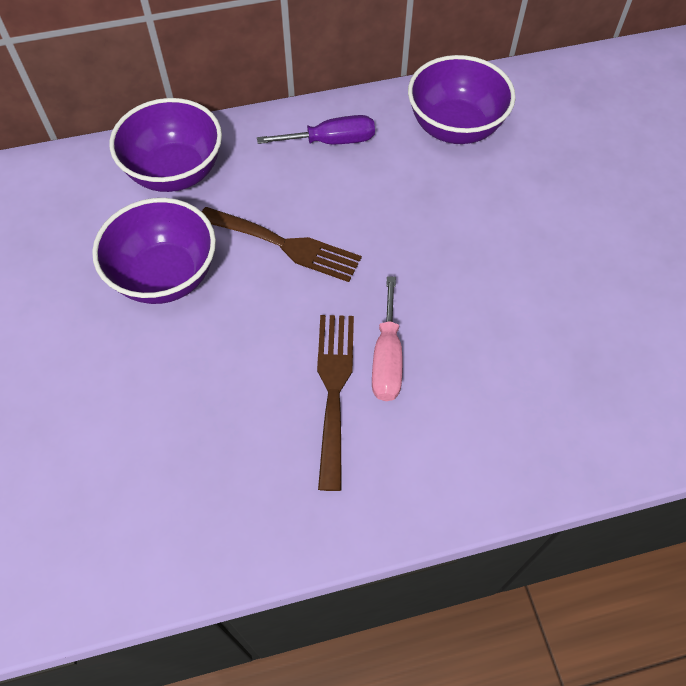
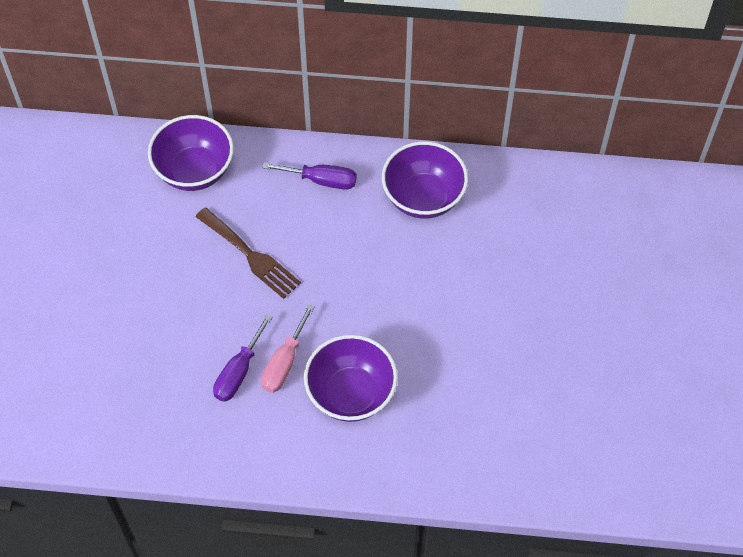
camera: 20 degrees right, 0 degrees up
purple bowl [92,198,216,304] -> purple bowl moved to [304,335,398,422]
brown fork [317,315,354,491] -> purple screwdriver [213,314,272,402]

